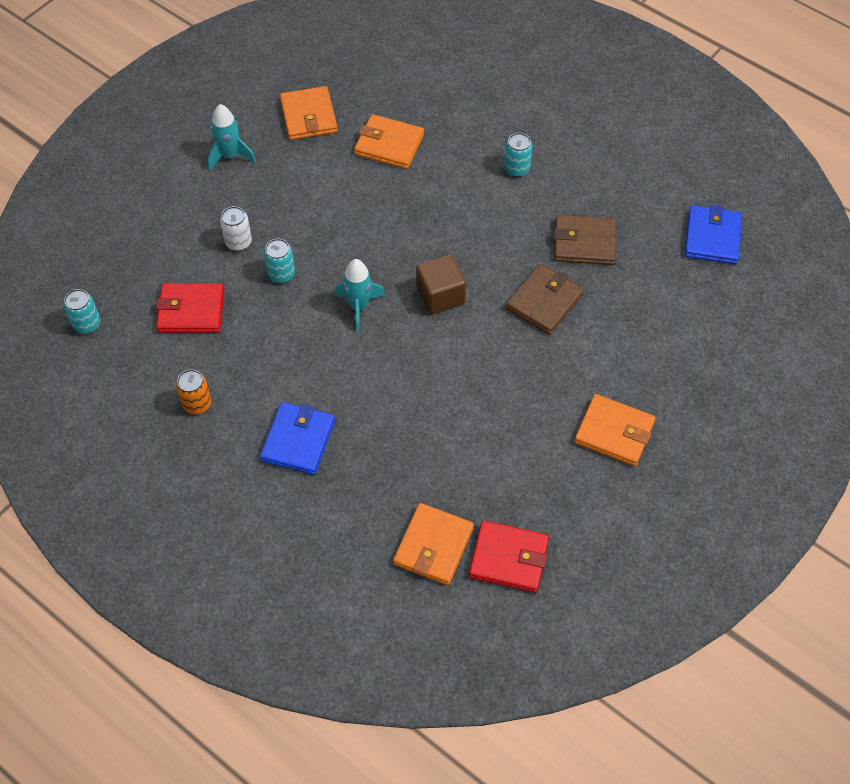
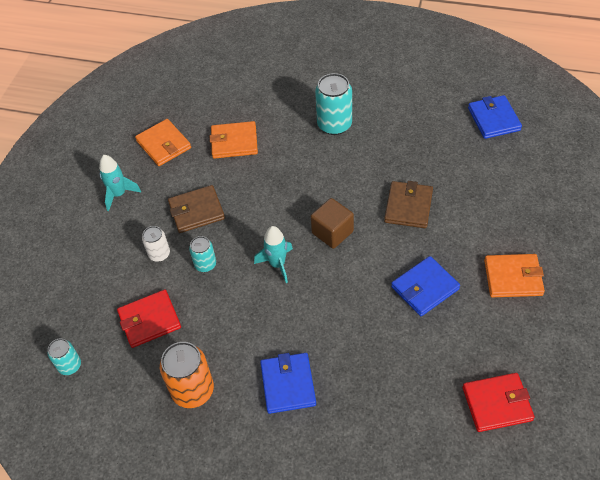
camera: 20 degrees left, 5 degrees down
orange can [176,369,211,414] -> orange can [160,342,214,408], size x1.74
orange wallet [393,503,474,585] -> none
turquoise can [504,133,532,177] -> turquoise can [315,73,352,135], size x1.74
brown wallet [554,215,616,265] -> brown wallet moved to [168,185,225,233]
none -> blue wallet [391,256,460,316]

